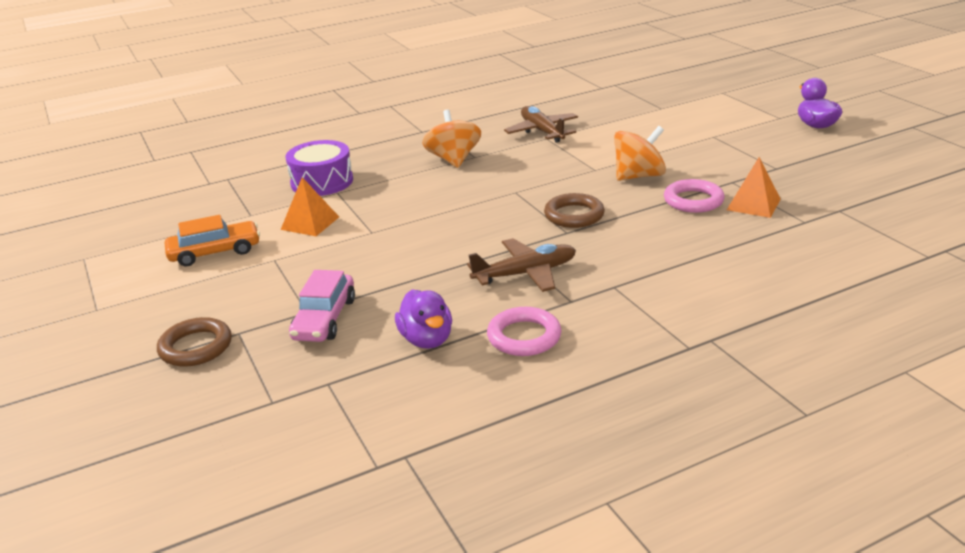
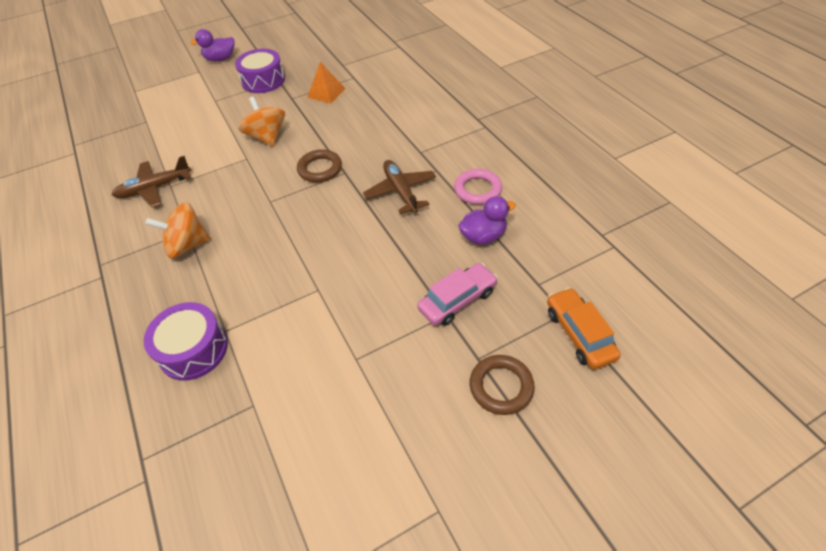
camera: 90 degrees left, 20 degrees up
orange car [165,215,260,266] -> orange car moved to [547,287,621,370]
orange pyramid [281,177,339,236] -> none
pink car [289,270,355,342] -> pink car turned 45 degrees counterclockwise [417,263,498,326]
pink ring [664,179,725,213] -> none
none -> purple drum [235,49,285,93]

